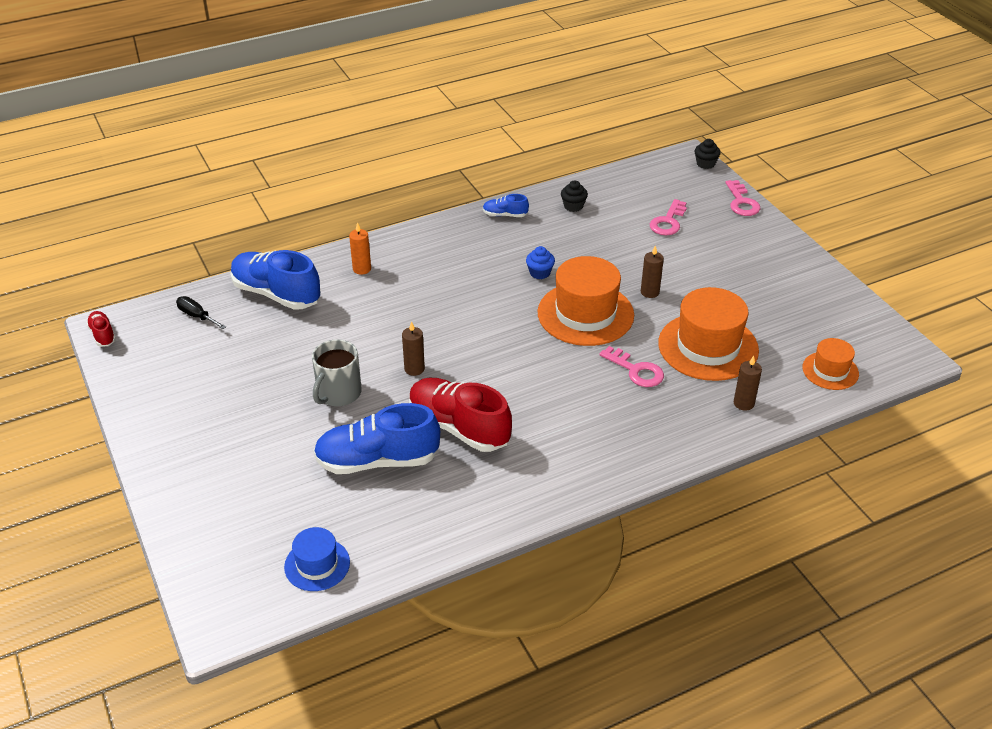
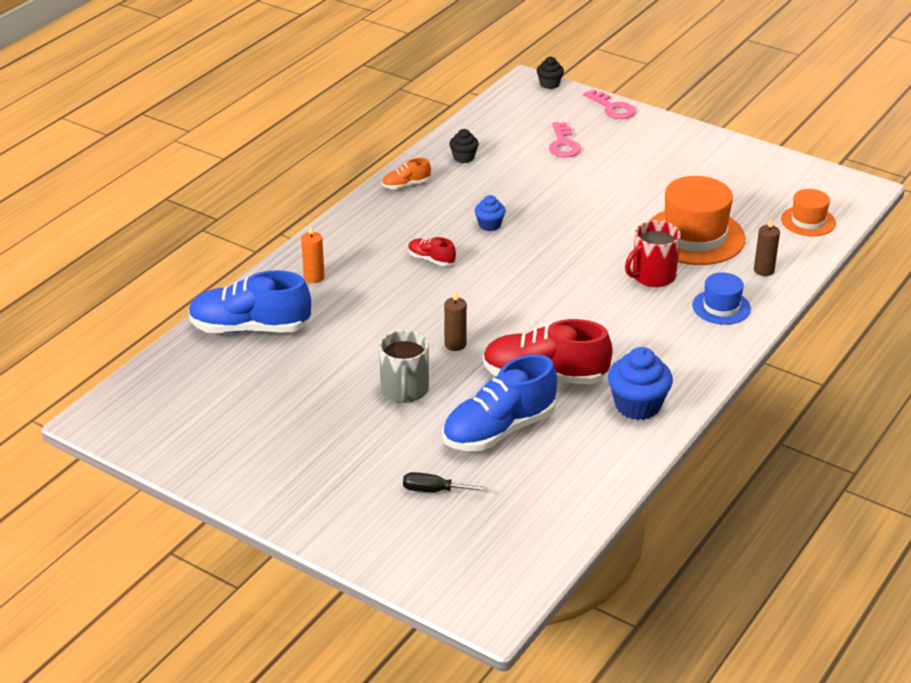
camera: 30 degrees left, 5 degrees down
red shoe [86,311,116,347] -> red shoe moved to [408,237,456,266]
black screwdriver [176,296,226,329] -> black screwdriver moved to [403,472,488,492]
blue hat [284,527,350,591] -> blue hat moved to [692,272,751,325]
blue shoe [483,194,529,217] -> orange shoe [382,158,431,189]
orange hat [537,256,634,346] -> none
pink key [599,346,664,387] -> red mug [625,220,681,287]
brown candle [641,245,664,298] -> none
none -> blue cupcake [608,347,673,420]

